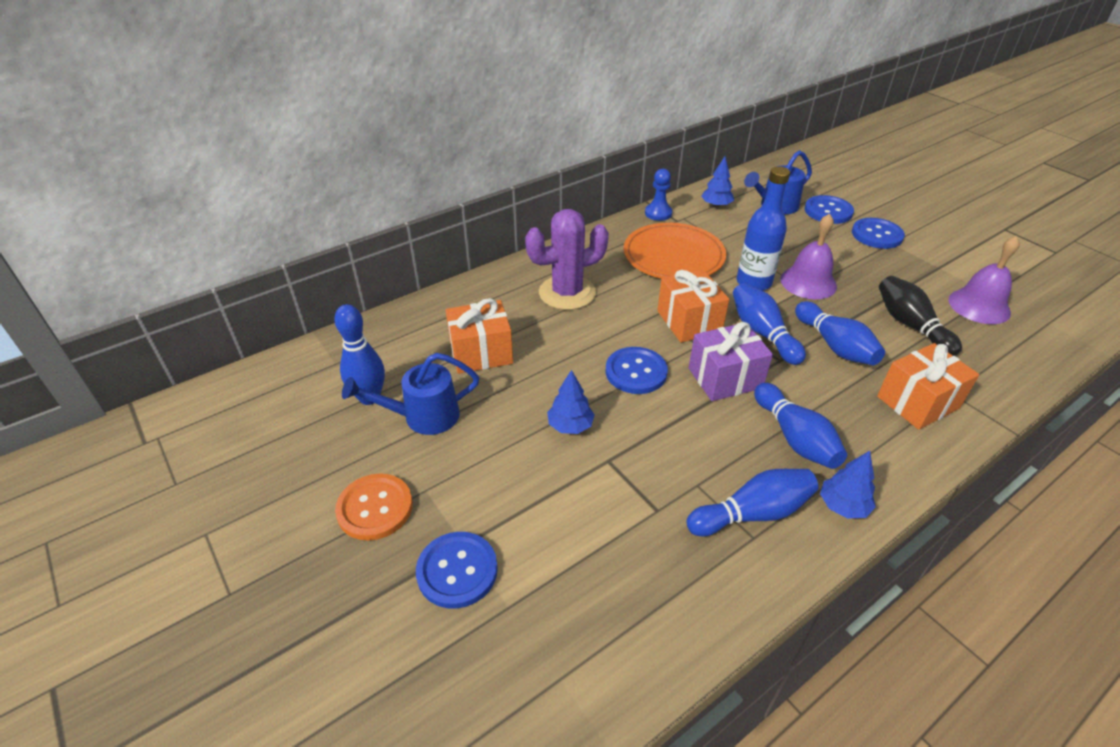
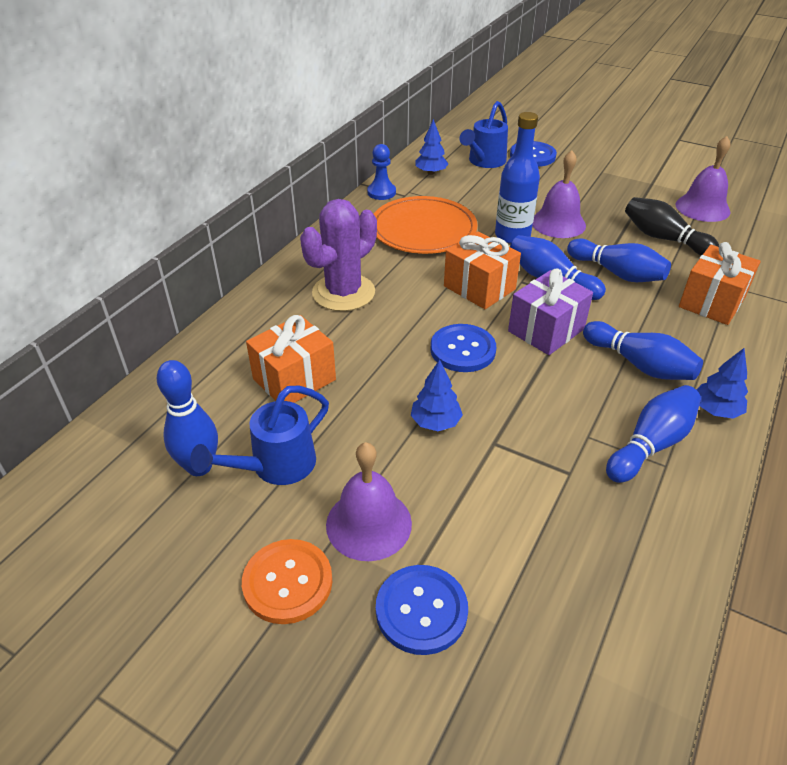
camera: 25 degrees left, 0 degrees up
blue button [852,218,905,249] -> none
none -> purple bell [326,442,412,561]

